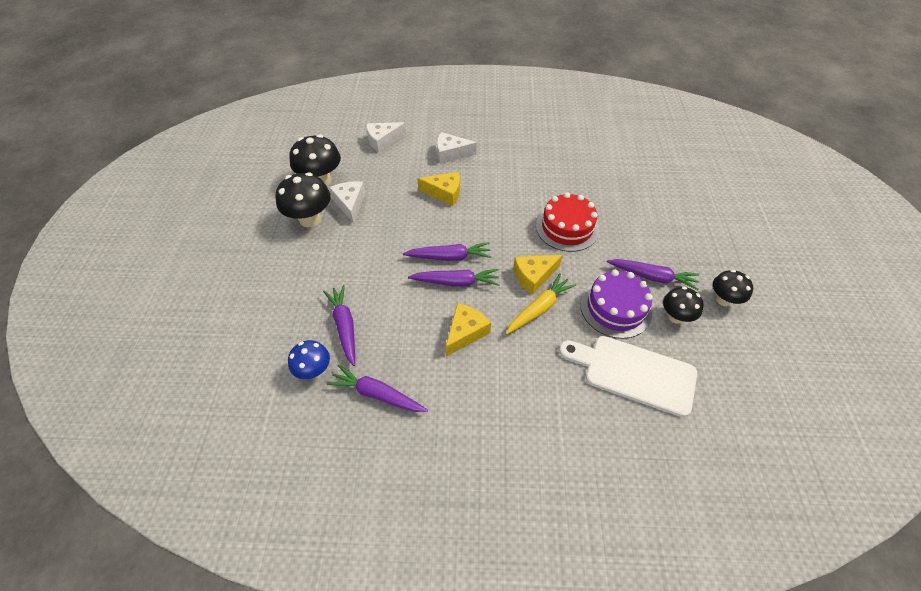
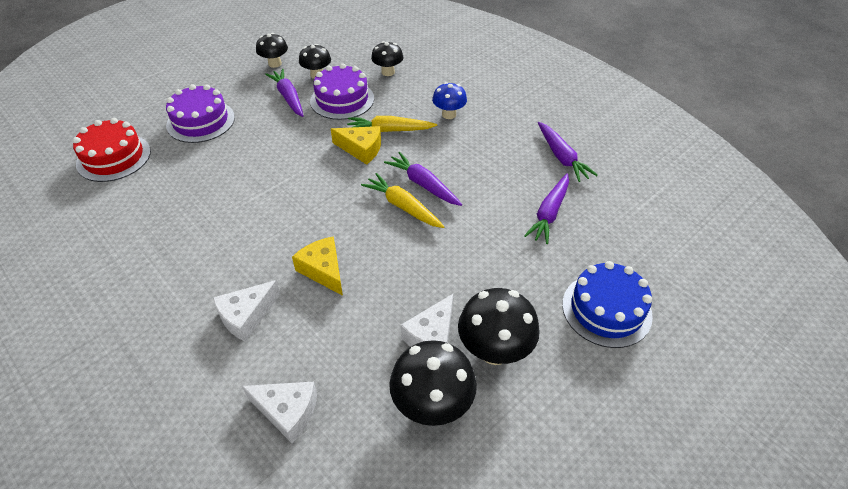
camera: 135 degrees left, 5 degrees down
blue mushroom [288,340,330,379] -> blue mushroom moved to [432,82,467,119]
purple carrot [403,242,491,261] -> yellow carrot [361,173,445,228]
white cheese [437,132,477,164] -> white cheese turned 90 degrees clockwise [213,280,280,342]
yellow cheese [446,303,491,357] -> none
red cake [536,192,599,252] -> red cake moved to [72,118,151,182]
white cutting board [559,336,697,417] -> black mushroom [371,41,403,76]
none -> purple cake [166,84,235,143]
none -> blue cake [562,261,653,348]

